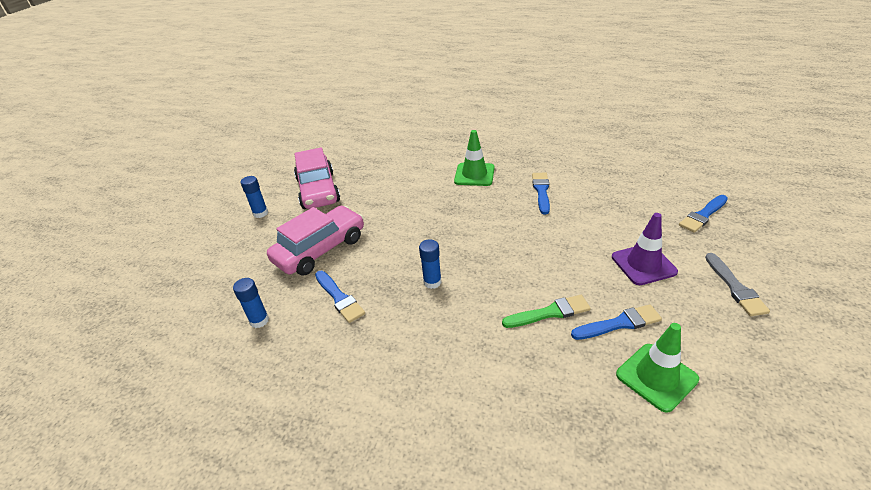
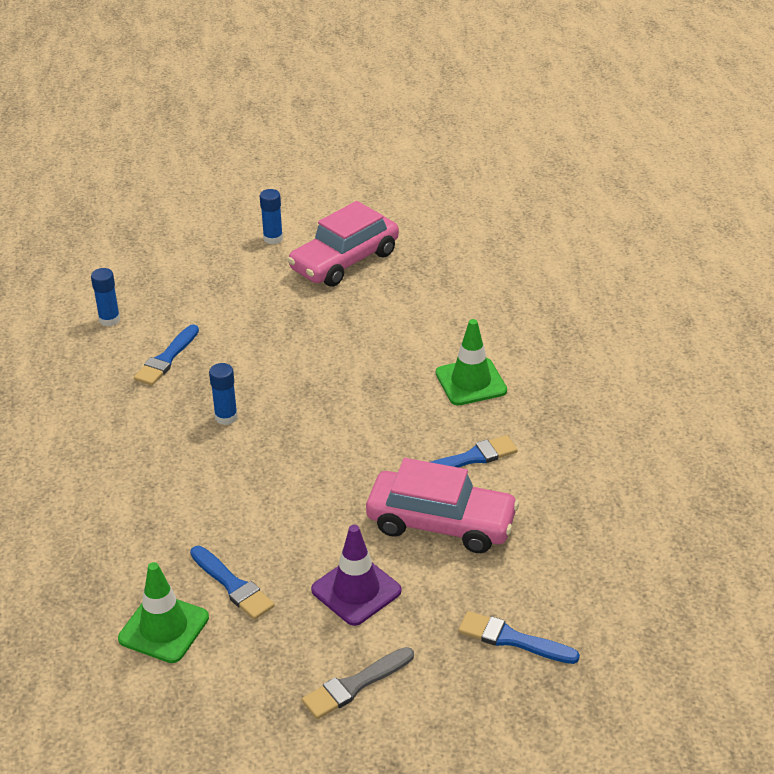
camera: 60 degrees right, 0 degrees up
pink car [267,206,364,275] -> pink car moved to [366,458,519,553]
green brush [502,295,591,328] -> none

